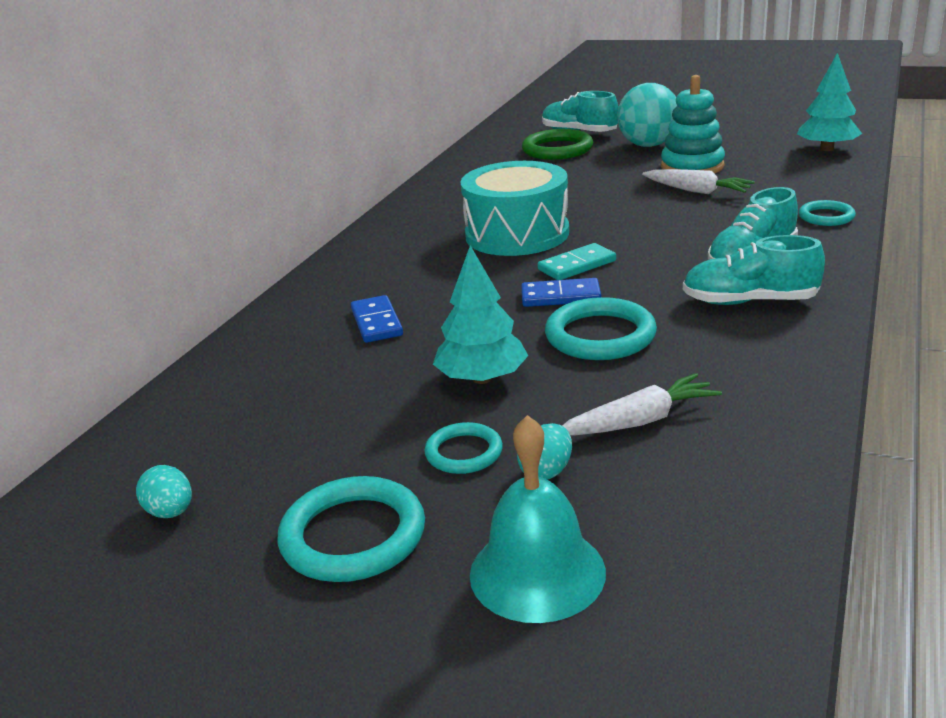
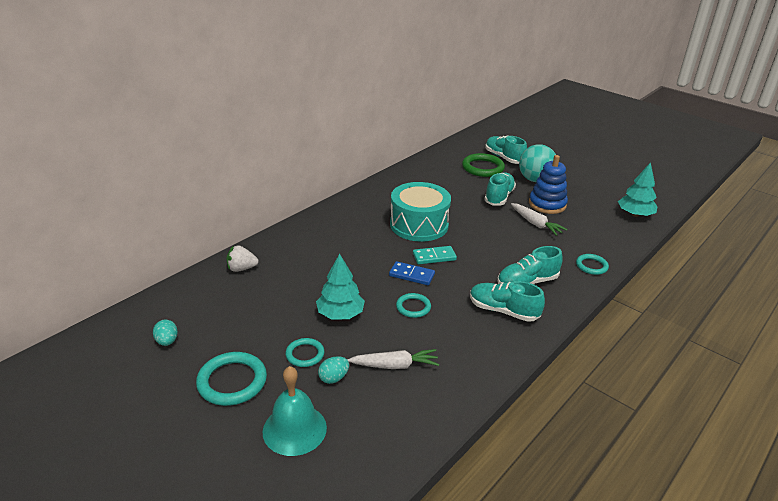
camera: 15 degrees right, 5 degrees up
blue domino [351,295,403,343] -> none
turquoise ring [545,297,657,360] -> turquoise ring [396,293,431,318], size x0.59
turquoise stacking toy [661,75,725,173] -> blue stacking toy [529,155,568,214]
none -> white strawberry [227,245,258,272]
none -> turquoise shoe [484,172,516,206]

